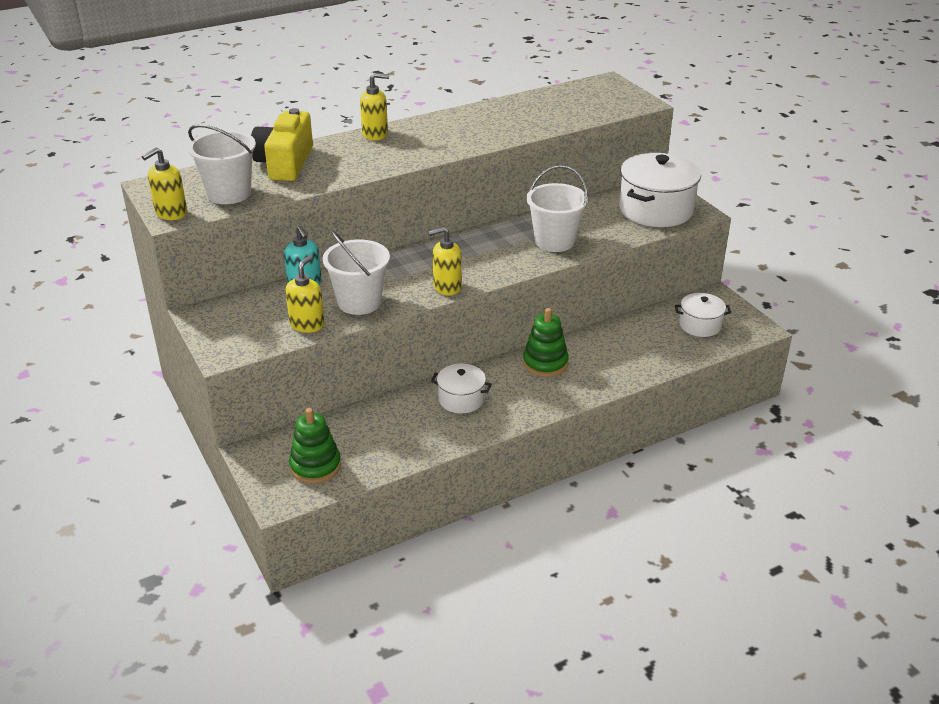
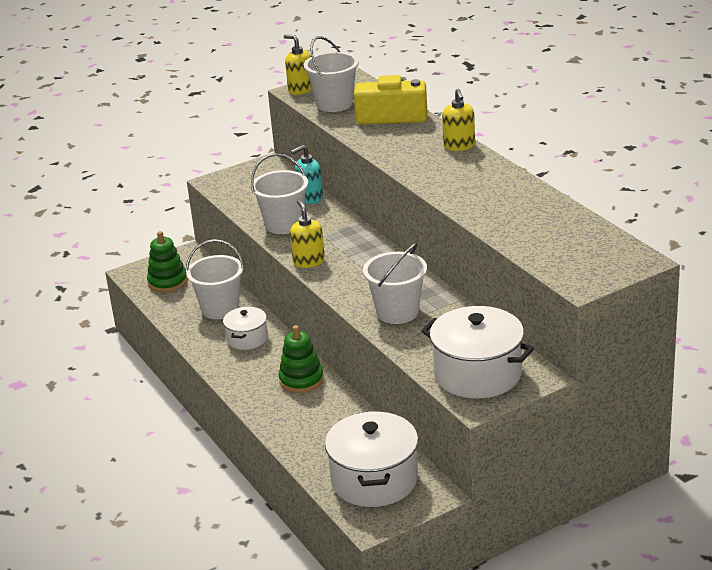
camera: 90 degrees right, 5 degrees down
yellow soap dispenser [285,255,325,333] -> none
white pot [675,293,731,337] -> white pot [325,411,418,507], size x1.82
none -> white bucket [186,239,244,319]

